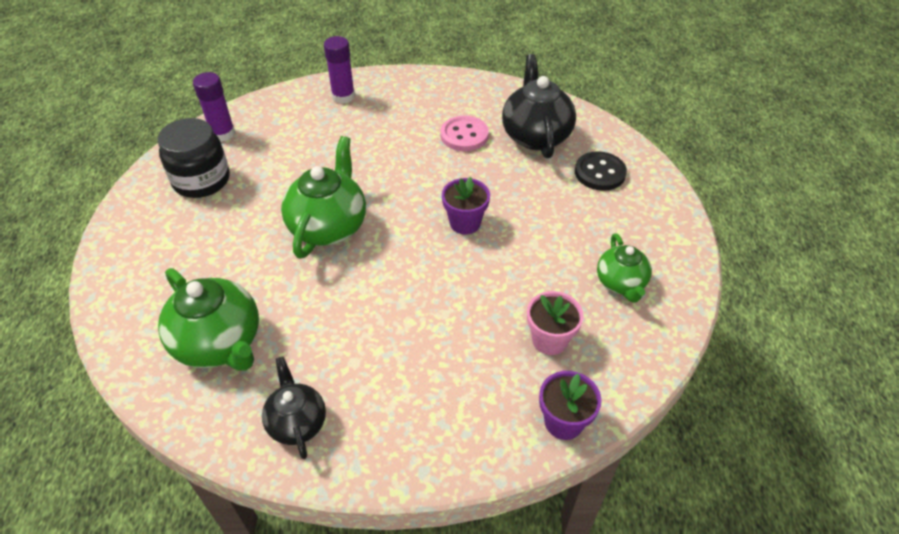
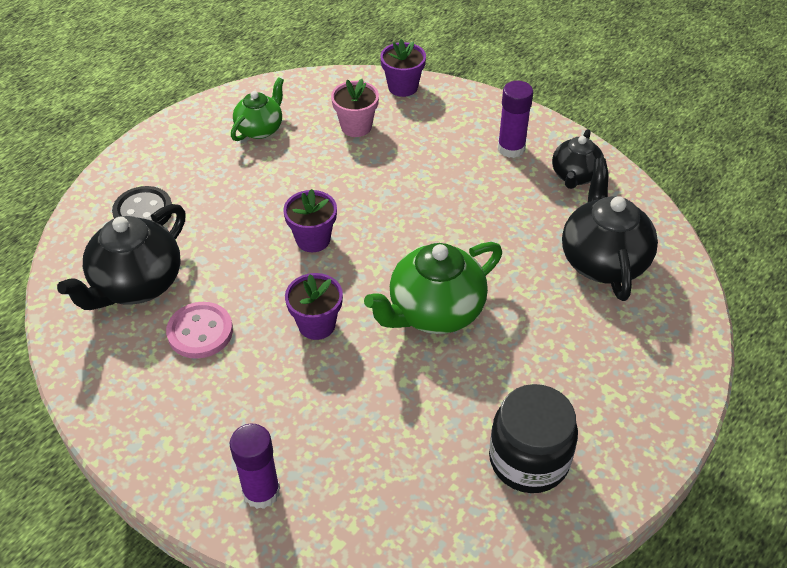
camera: 140 degrees left, 0 degrees up
green teapot [158,268,259,371] -> black teapot [562,158,658,301]
purple glue stick [193,72,235,142] -> purple glue stick moved to [498,81,533,158]
none -> purple flower pot [285,273,343,340]

